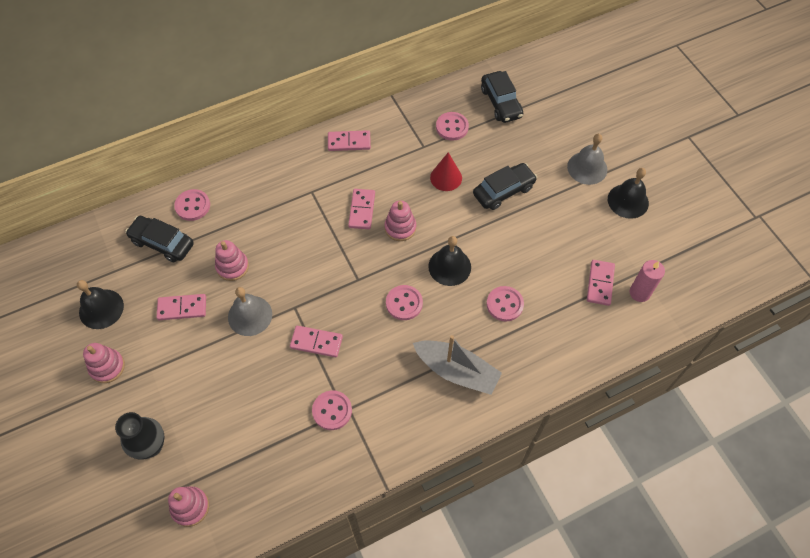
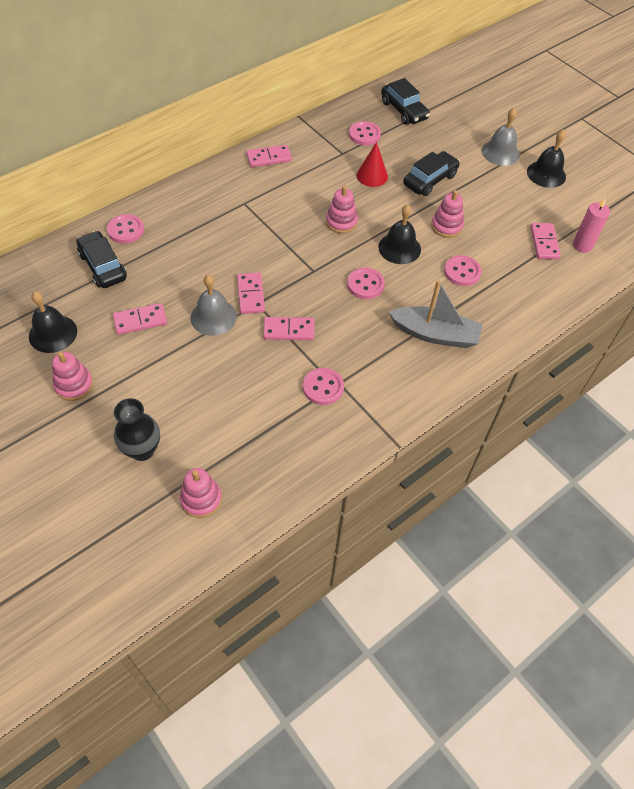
camera: 15 degrees left, 5 degrees down
black car [125,216,194,262] -> black car turned 45 degrees clockwise [76,231,127,288]
pink stacking toy [215,240,249,281] -> pink stacking toy moved to [431,190,464,238]
pink domino [348,189,375,229] -> pink domino moved to [237,273,265,314]

